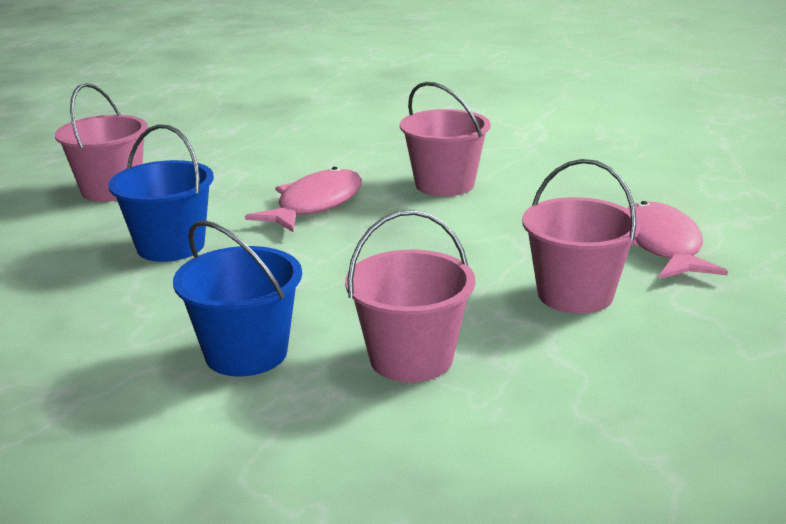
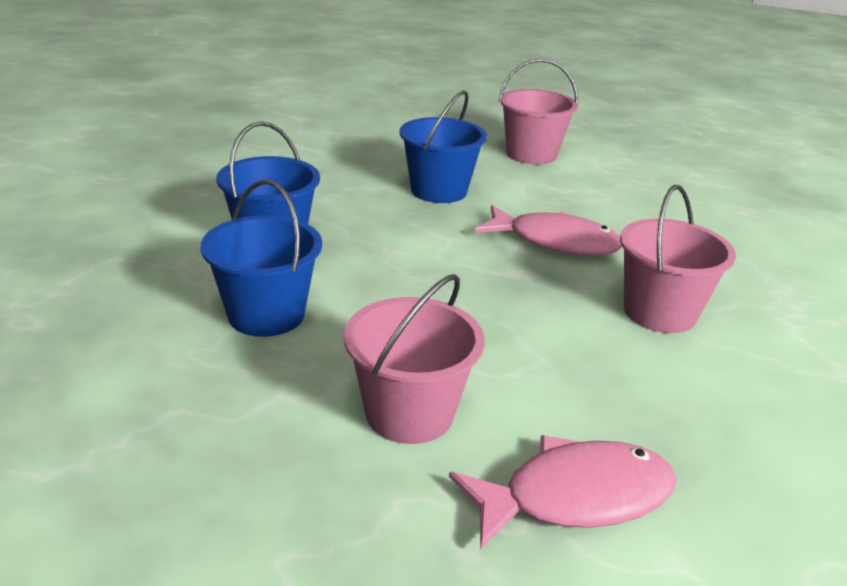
camera: 75 degrees right, 5 degrees up
pink bucket [345,210,475,382] -> blue bucket [201,180,322,337]

